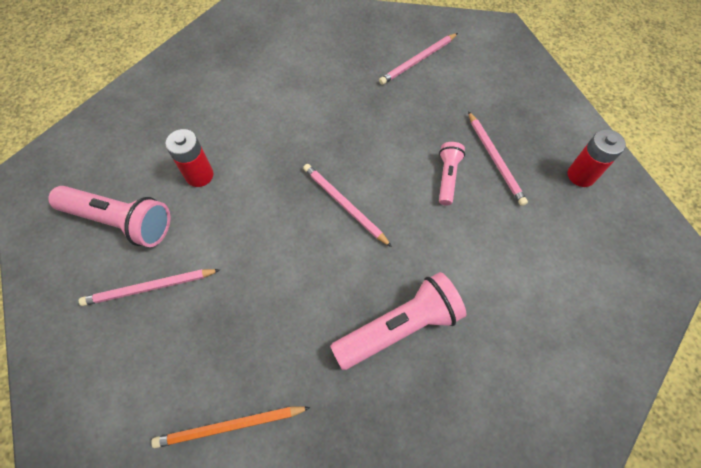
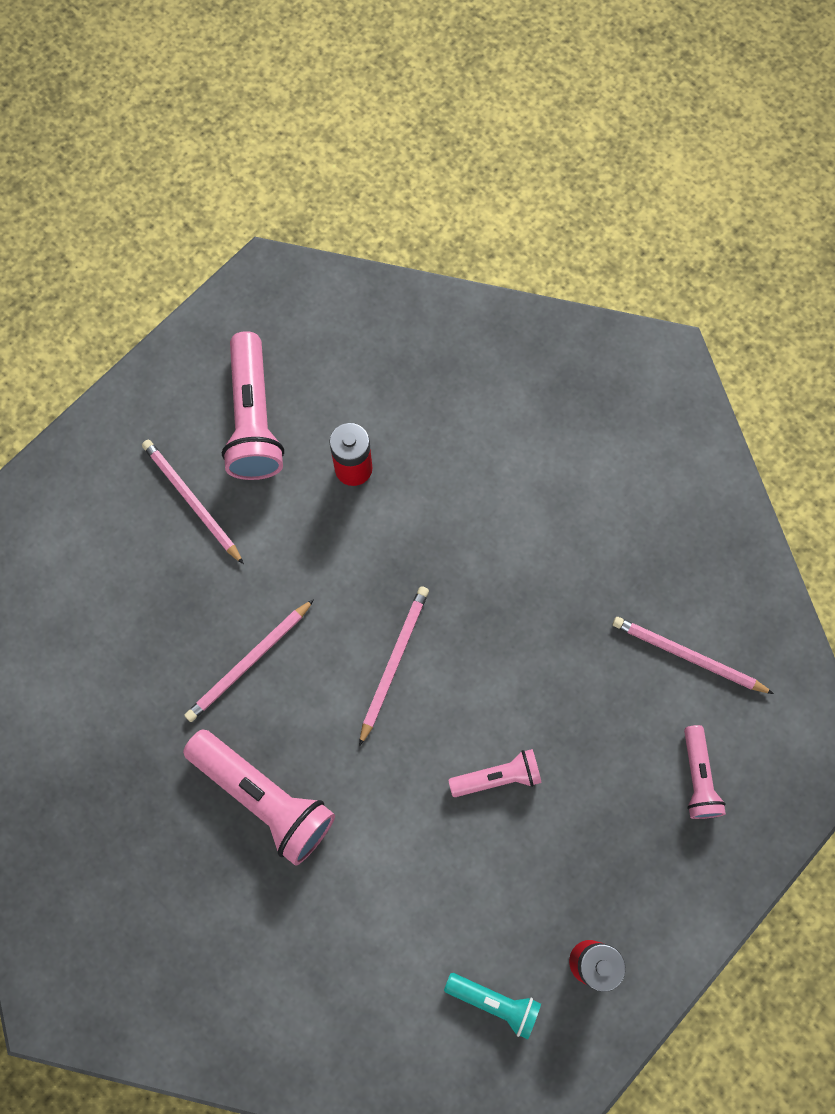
camera: 65 degrees right, 10 degrees up
orange pencil [151,407,311,448] -> none
pink pencil [468,111,528,206] -> pink pencil moved to [184,599,314,722]
none -> turquoise flashlight [444,973,541,1039]
none -> pink flashlight [684,725,726,819]

